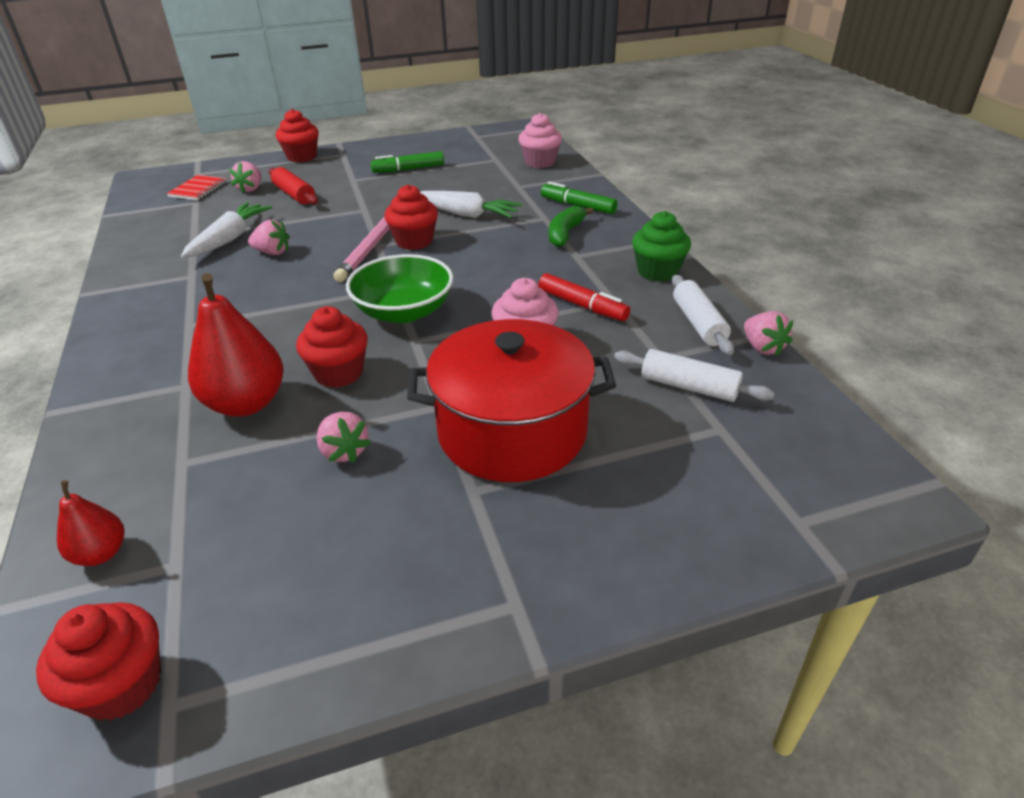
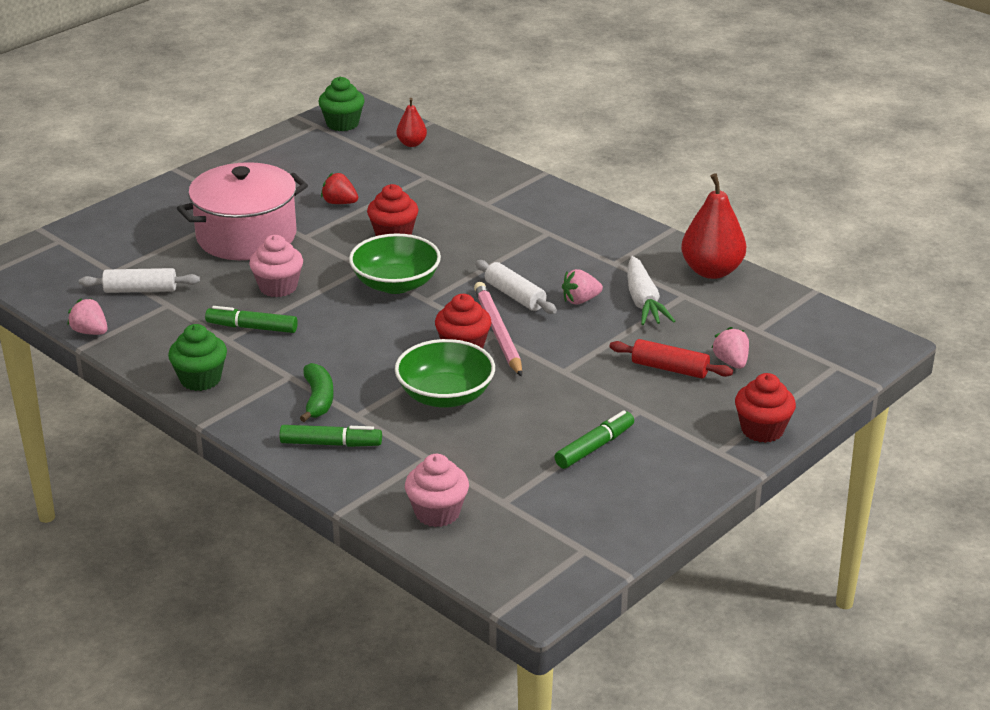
camera: 150 degrees right, 5 degrees down
red cupcake [36,602,161,721] -> green cupcake [318,76,365,131]
red notebook [167,175,227,200] -> none
red pear [188,273,284,417] -> red pear moved to [681,173,746,279]
pink strawberry [316,412,371,463] -> red strawberry [321,173,358,204]
red pot [407,319,616,482] -> pink pot [177,162,308,260]
white carrot [420,191,522,218] -> green bowl [395,339,495,408]
red marker [538,273,630,321] -> green marker [205,306,298,333]
white rolling pin [672,275,734,355] -> white rolling pin moved to [475,260,557,314]

